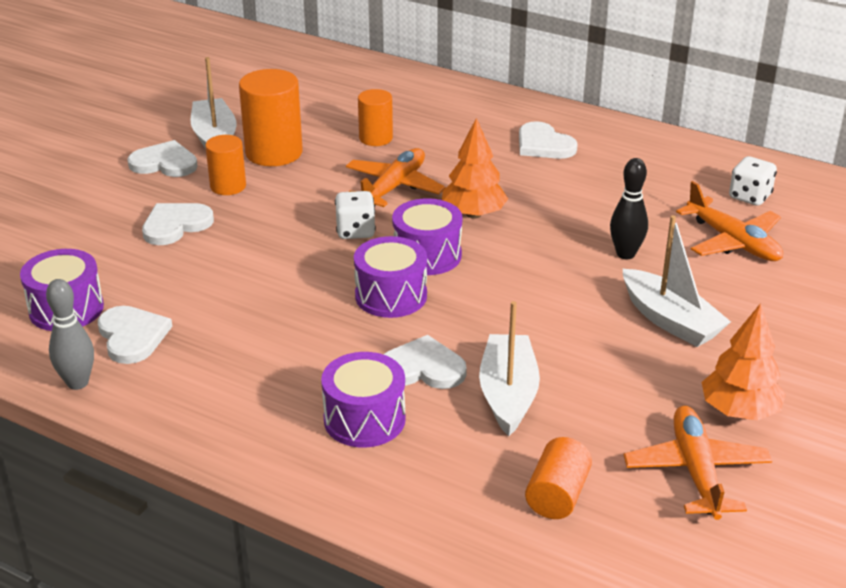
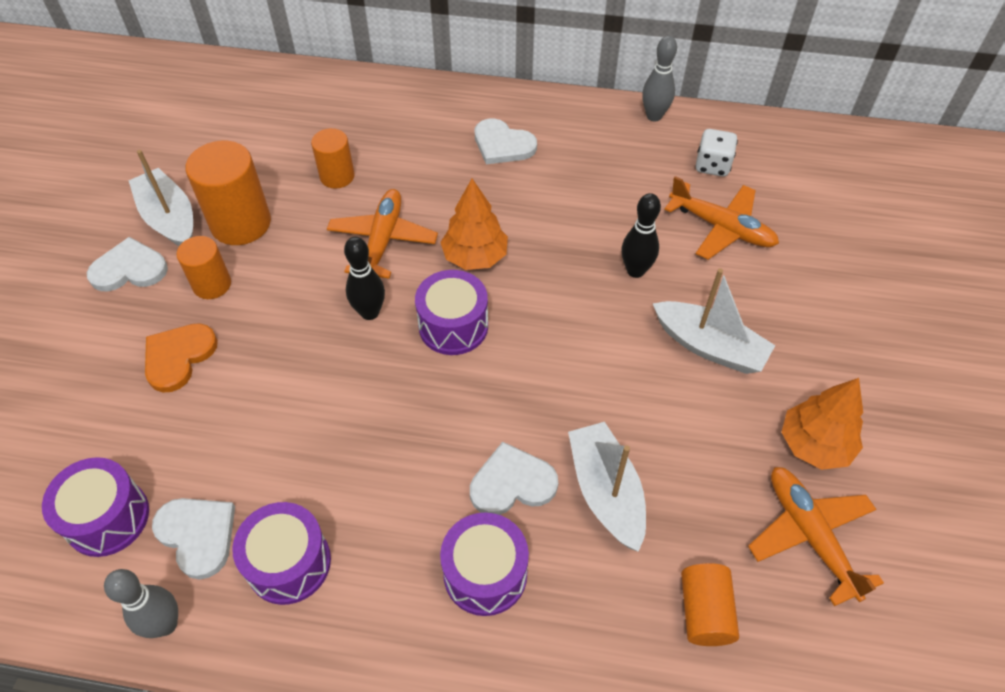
camera: 20 degrees left, 20 degrees up
white heart [142,203,214,245] -> orange heart [145,323,218,392]
white dice [335,191,376,239] -> black bowling pin [344,237,385,320]
purple drum [354,236,427,318] -> purple drum moved to [232,502,331,605]
none -> grey bowling pin [642,36,677,121]

